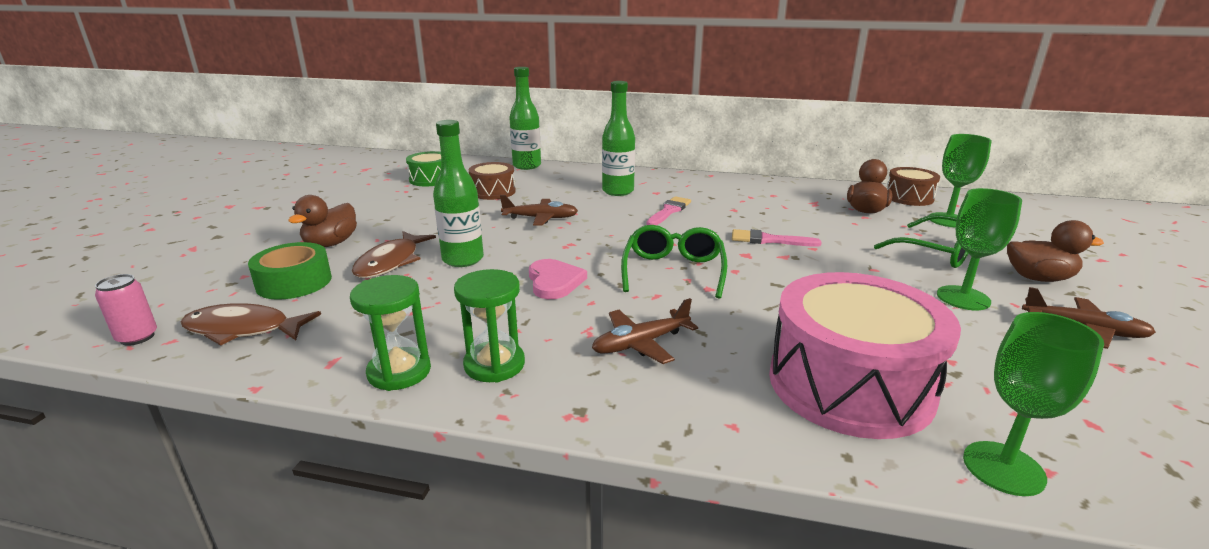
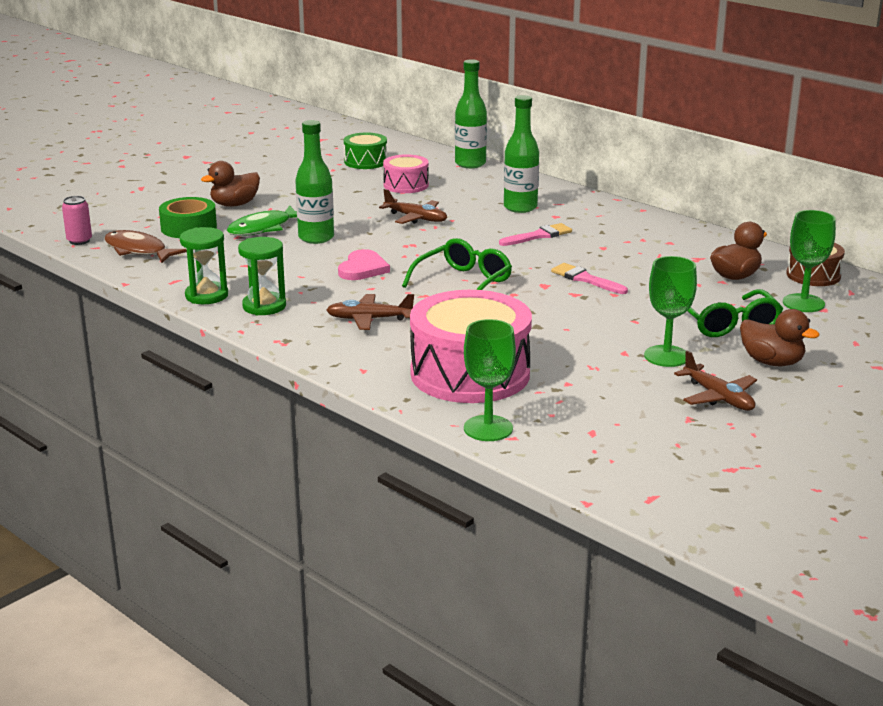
camera: 30 degrees right, 0 degrees up
brown fish [352,231,436,278] -> green fish [227,206,297,236]
brown drum [468,162,516,200] -> pink drum [383,154,429,193]

